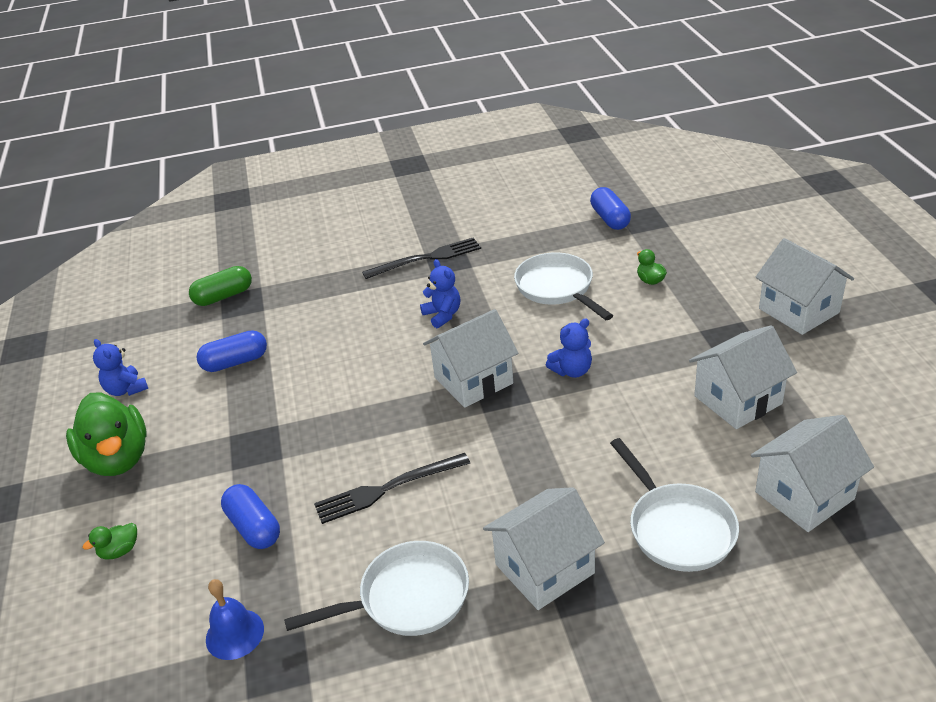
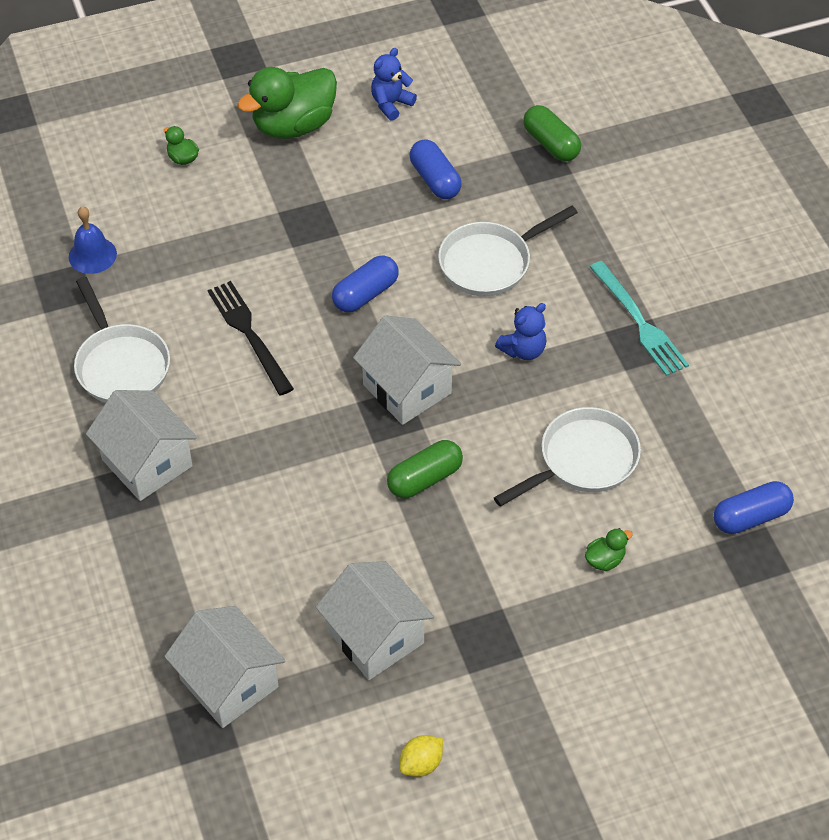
camera: 80 degrees right, 15 degrees up
blue capsule [221,484,280,549] -> blue capsule moved to [332,255,399,312]
black fork [362,237,481,279] -> turquoise fork [590,261,689,376]
blue teddy bear [546,318,592,378] -> green capsule [387,440,463,498]
white pan [610,438,739,572] -> white pan moved to [438,206,578,296]
white house [756,238,854,335] -> none
none -> yellow lemon [400,735,443,777]

